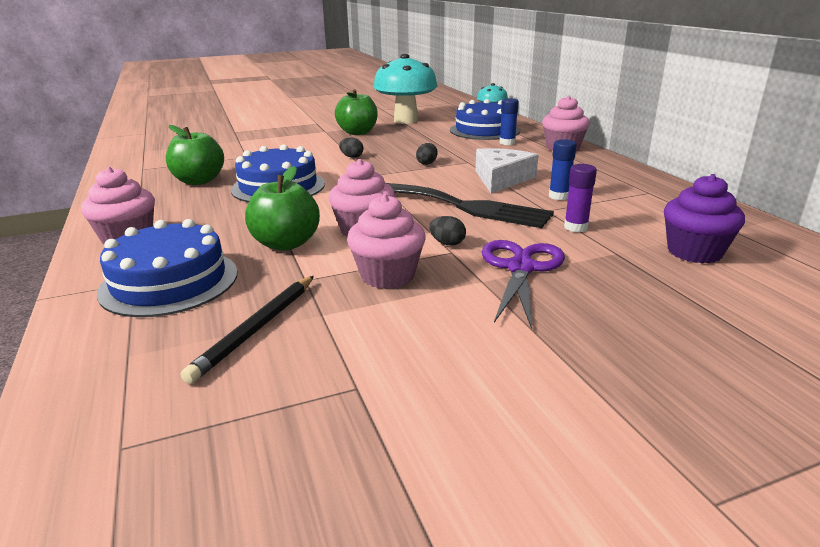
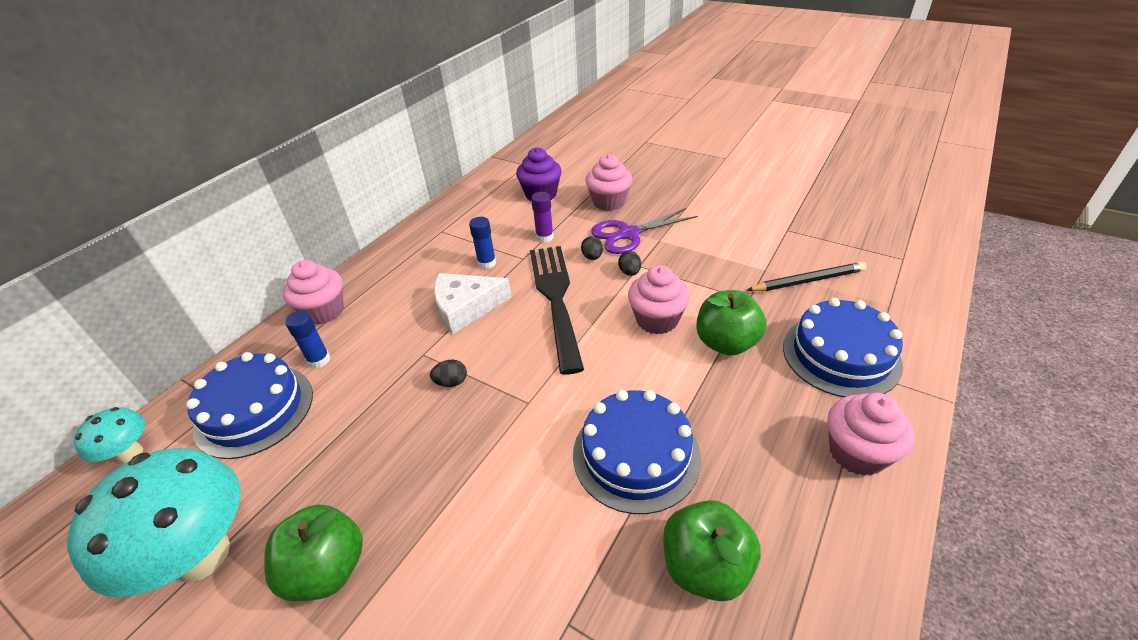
camera: 125 degrees left, 15 degrees up
black egg [339,138,364,158] -> black egg moved to [581,236,603,260]
pink cupcake [347,194,426,289] -> pink cupcake moved to [585,154,633,211]

